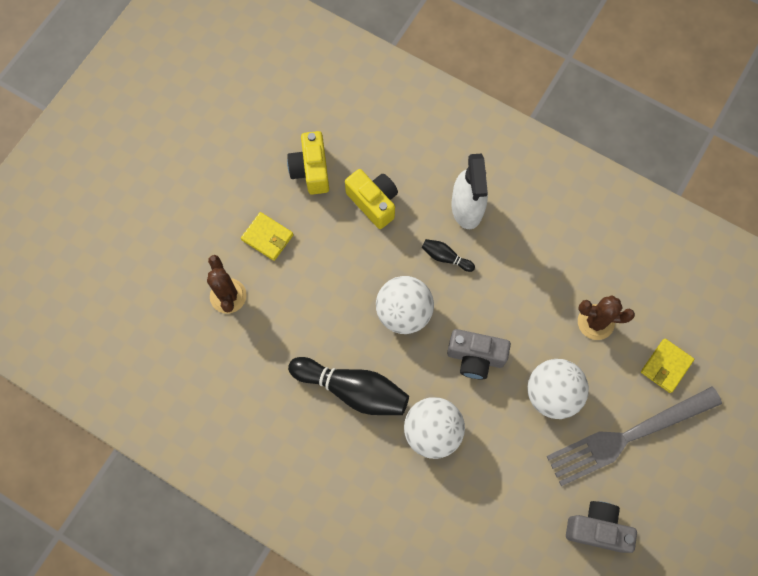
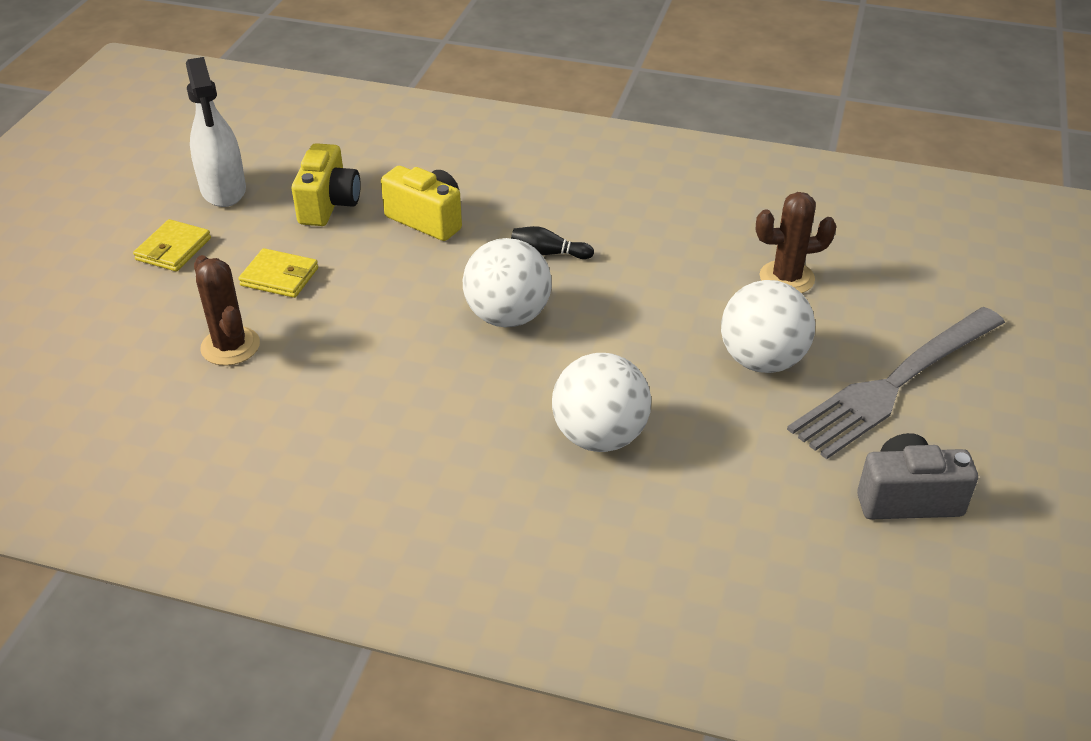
camera: 15 degrees left, 30 degrees down
yellow camera [287,131,329,195] -> yellow camera turned 150 degrees counterclockwise [292,143,361,226]
black bowling pin [288,357,409,415] -> none
grey camera [447,329,511,379] -> none
white spray bottle [451,153,488,229] -> white spray bottle moved to [186,57,246,207]
yellow wallet [641,339,694,393] -> yellow wallet moved to [133,219,211,271]

